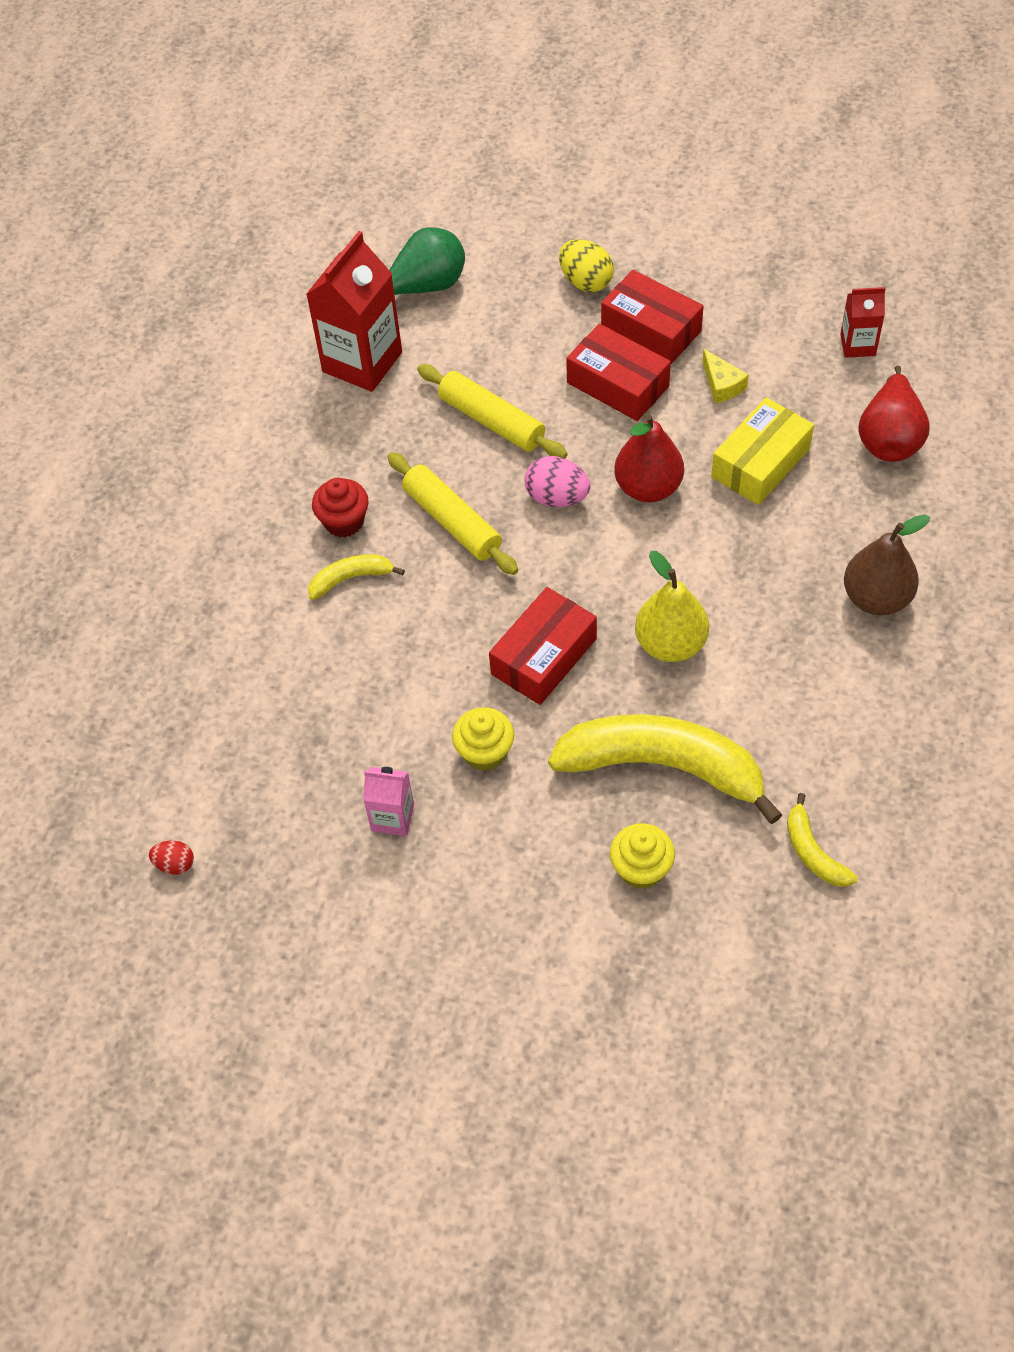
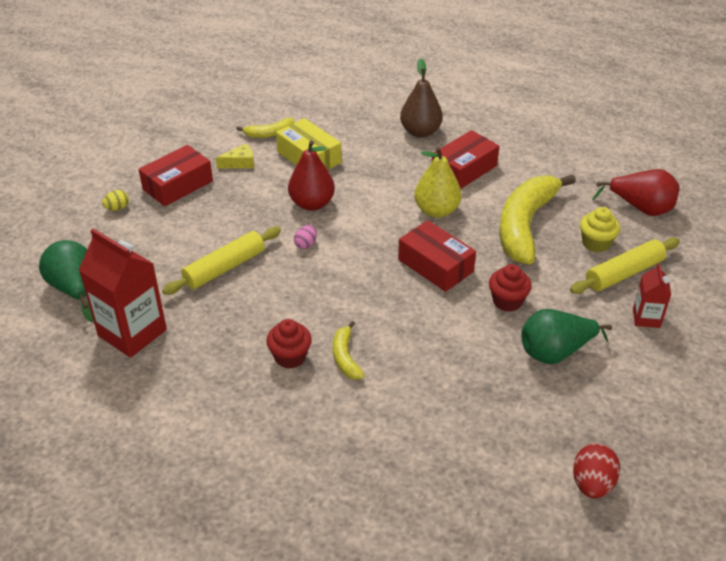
camera: 85 degrees left, 15 degrees down
red egg [149,840,194,875] -> red egg [573,443,620,498], size x1.69
pink carton [363,767,414,836] -> green pear [521,309,612,364]
yellow rolling pin [387,452,518,575] -> yellow rolling pin moved to [570,237,680,294]
yellow cupcake [452,707,514,771] -> red cupcake [489,264,532,312]
pink egg [525,456,590,507] -> pink egg [294,225,317,249], size x0.59
yellow egg [559,239,614,292] -> yellow egg [102,190,129,211], size x0.59
red box [566,324,671,421] -> red box moved to [432,130,499,189]
yellow banana [787,793,858,887] -> yellow banana moved to [237,118,294,138]
red carton [840,287,886,358] -> red carton moved to [633,263,671,328]
red pear [858,365,930,462] -> red pear moved to [592,169,679,216]

